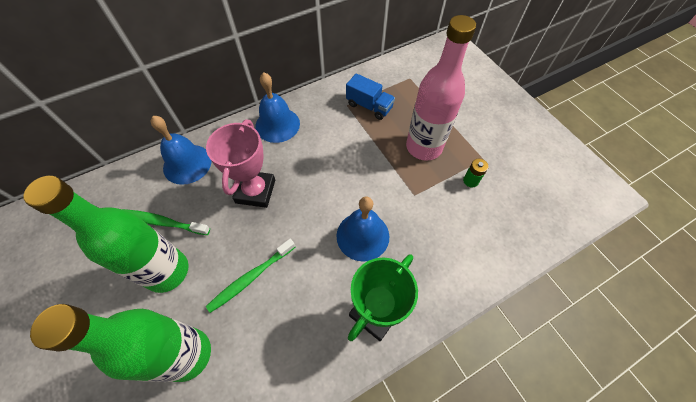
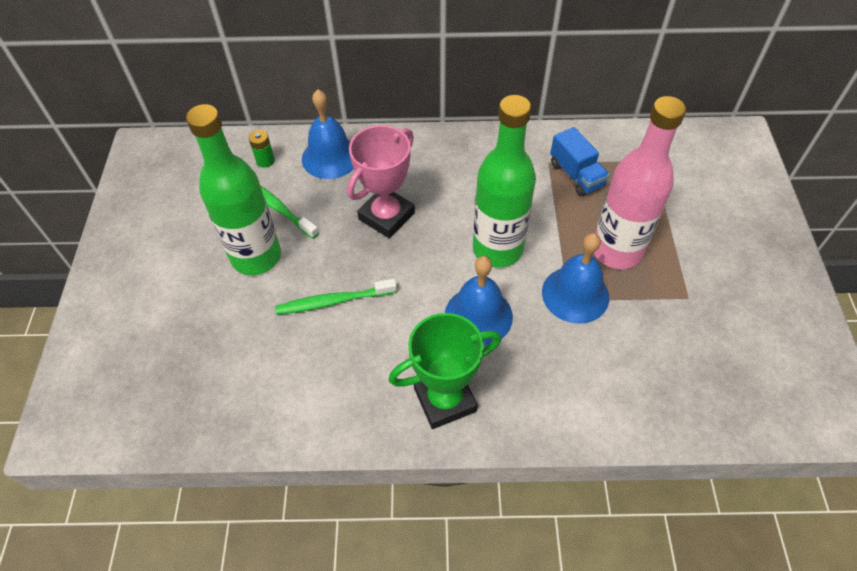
camera: 30 degrees right, 5 degrees down
green bottle [30,304,211,382] -> green bottle moved to [473,95,536,267]
blue bell [255,72,300,143] -> blue bell moved to [542,233,609,324]
green battery [463,159,489,188] -> green battery moved to [249,130,275,168]

